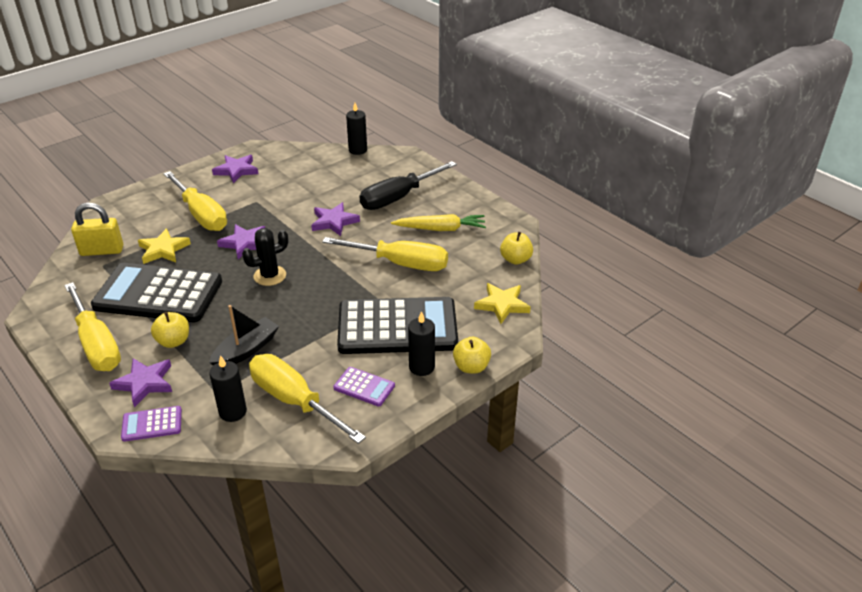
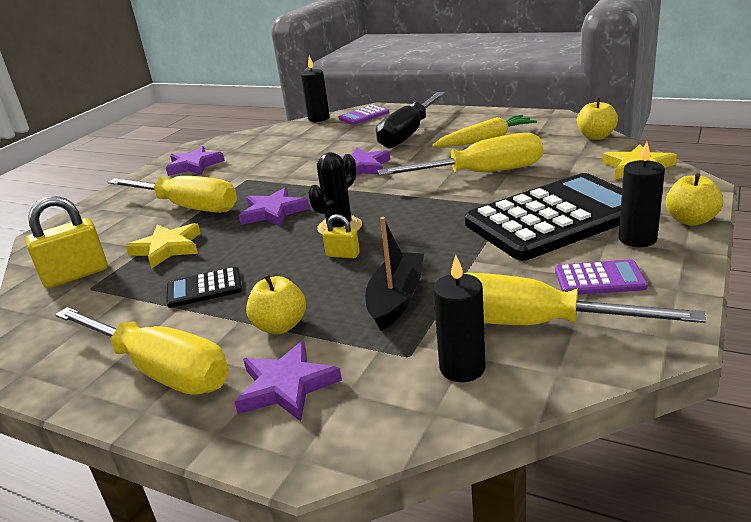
camera: 20 degrees left, 10 degrees down
black calculator [91,263,222,322] -> black calculator [166,267,242,308], size x0.43
purple calculator [121,406,182,442] -> purple calculator moved to [338,105,389,125]
none -> yellow padlock [323,214,360,258]

